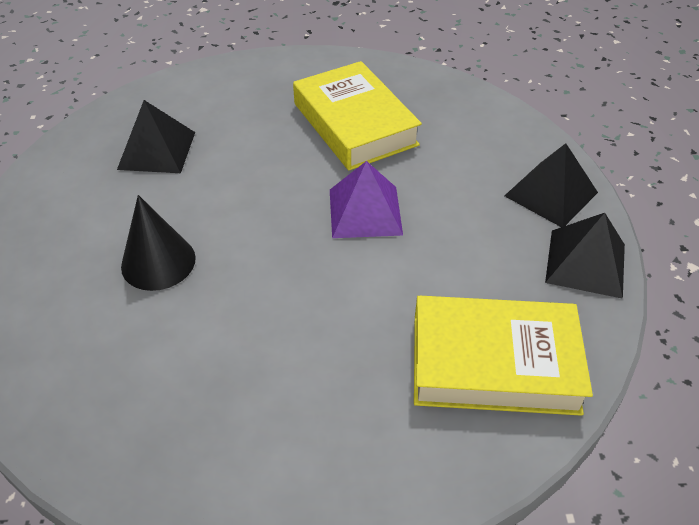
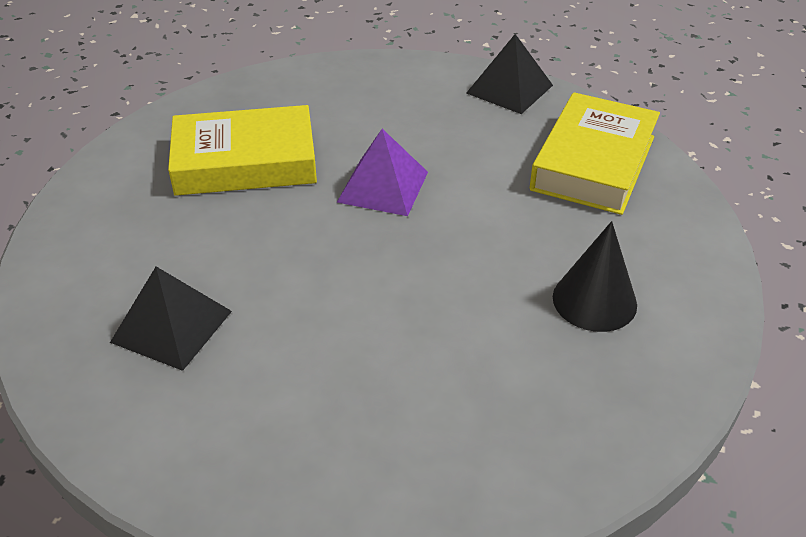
camera: 70 degrees left, 5 degrees down
black cone [121,195,196,291] -> black cone moved to [553,221,637,332]
black pyramid [504,143,598,227] -> none

